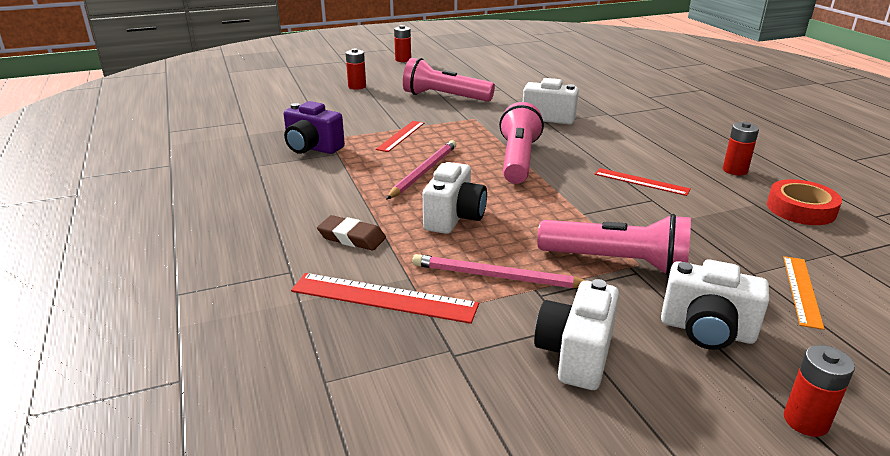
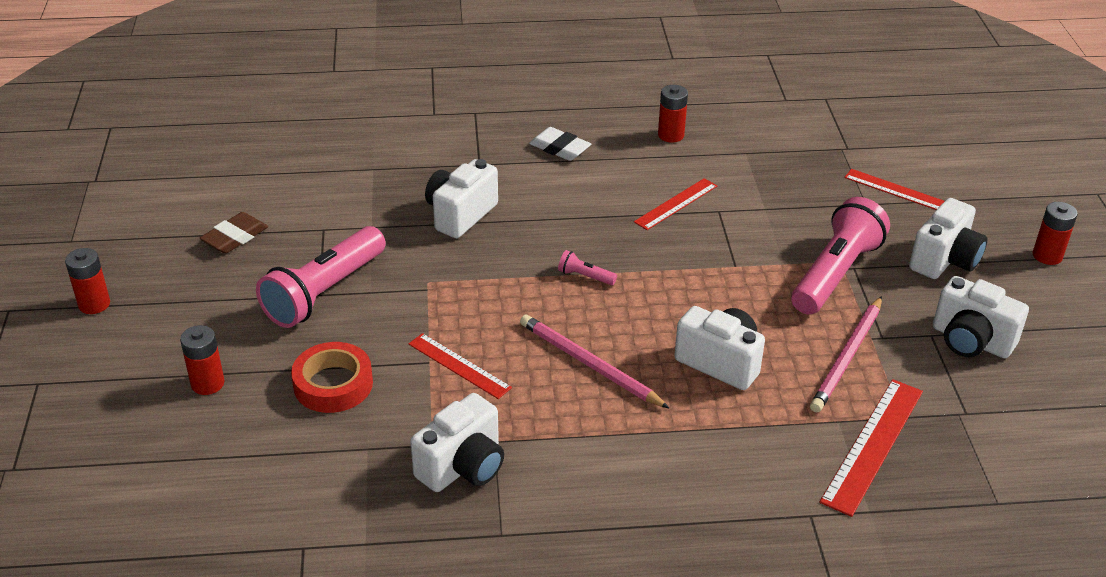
camera: 75 degrees left, 10 degrees up
purple camera [284,101,345,154] -> white camera [410,393,504,492]
brown eraser [317,215,386,250] -> brown eraser moved to [200,212,268,253]
pink flashlight [499,102,544,184] -> pink flashlight [558,250,617,285], size x0.41
red tape [767,179,842,225] -> red tape moved to [291,342,373,413]
orange ruler [783,256,825,330] -> red ruler [844,169,945,210]
none -> white eraser [529,127,591,161]

